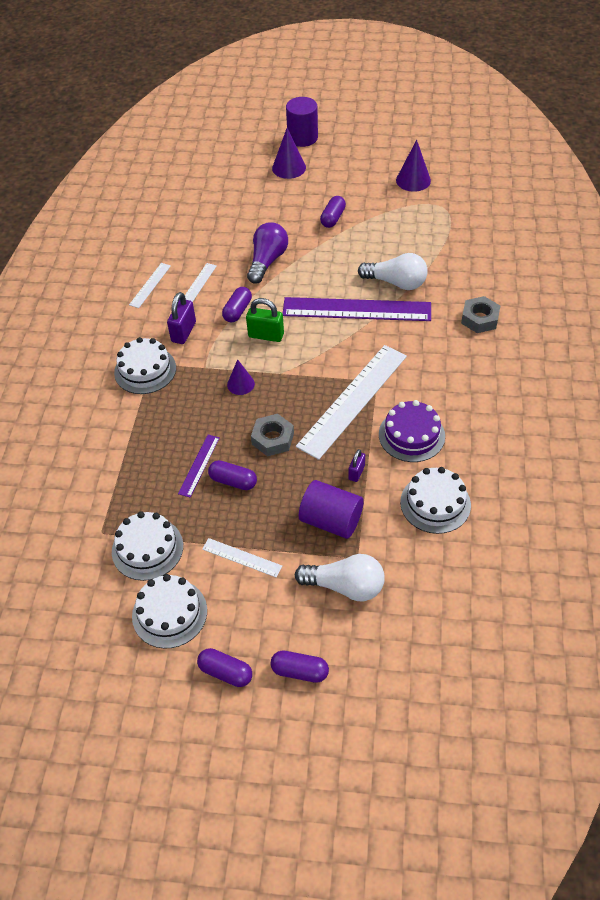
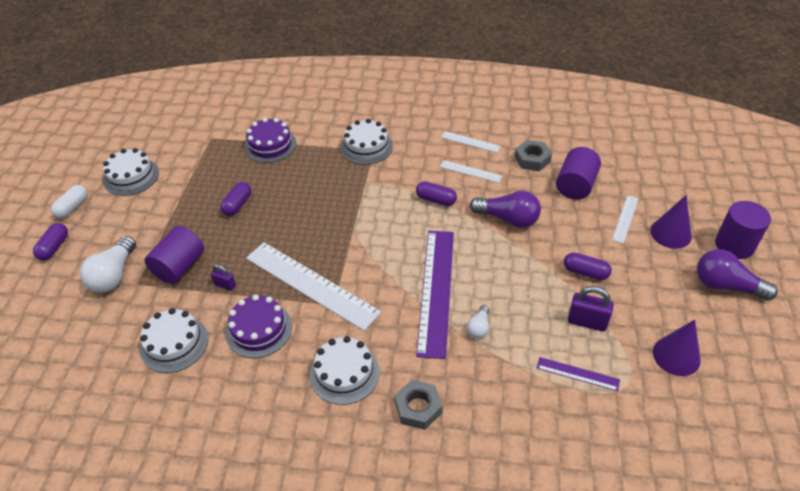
camera: 90 degrees right, 5 degrees down
white cake [112,511,183,581] -> white cake moved to [310,336,380,405]
purple padlock [167,292,196,344] -> purple padlock moved to [568,286,614,332]
purple ruler [178,435,220,497] -> purple ruler moved to [537,357,620,391]
purple capsule [197,648,252,687] -> white capsule [51,185,88,218]
white ruler [202,538,282,578] -> white ruler moved to [612,195,639,244]
purple cone [227,359,255,395] -> none
green padlock [246,298,284,342] -> none
grey nut [251,414,294,456] -> grey nut moved to [515,140,552,171]
white light bulb [358,253,428,290] -> white light bulb [467,305,489,338], size x0.53
none -> purple cake [244,118,297,163]
none -> purple cylinder [556,147,601,200]
none -> purple light bulb [697,249,778,301]

